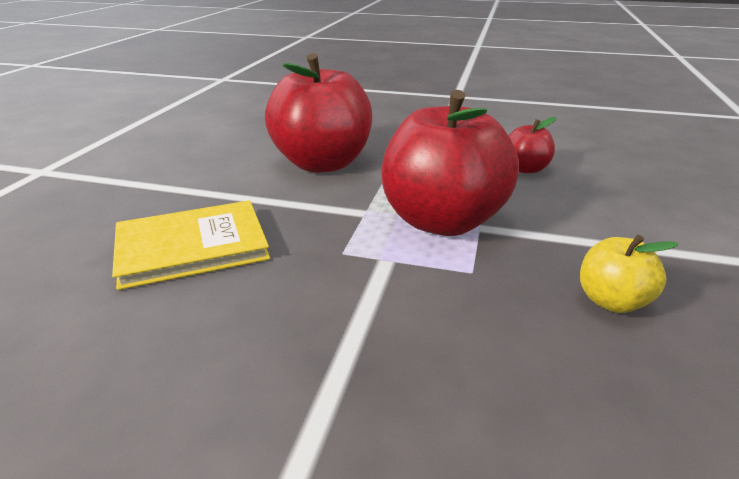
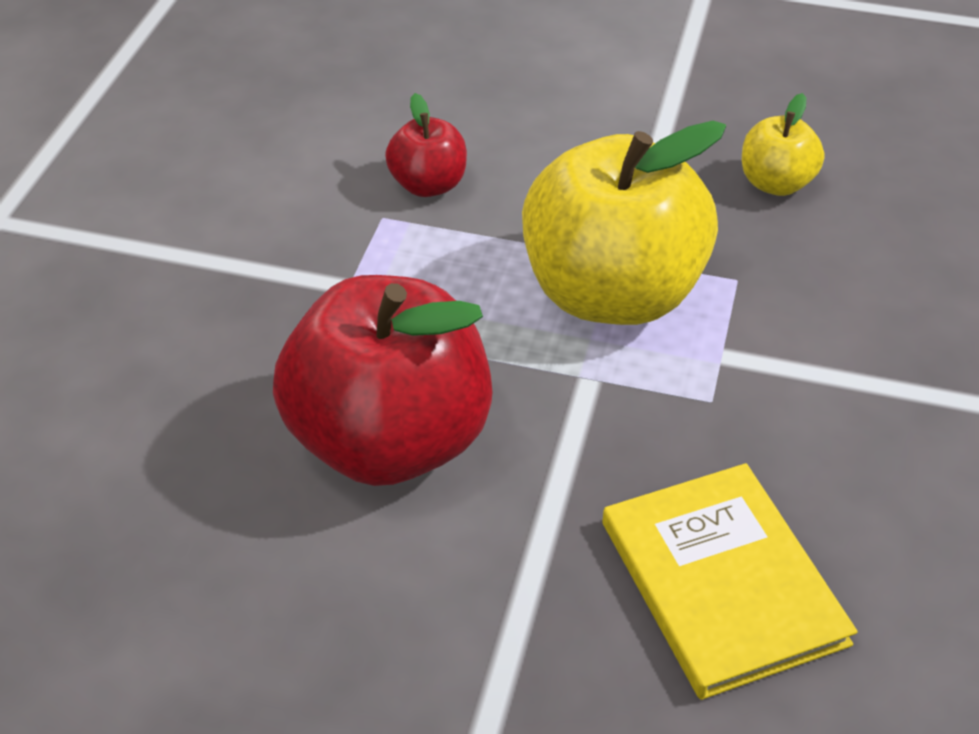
camera: 90 degrees left, 15 degrees up
red apple [382,90,519,236] -> yellow apple [522,121,726,325]

